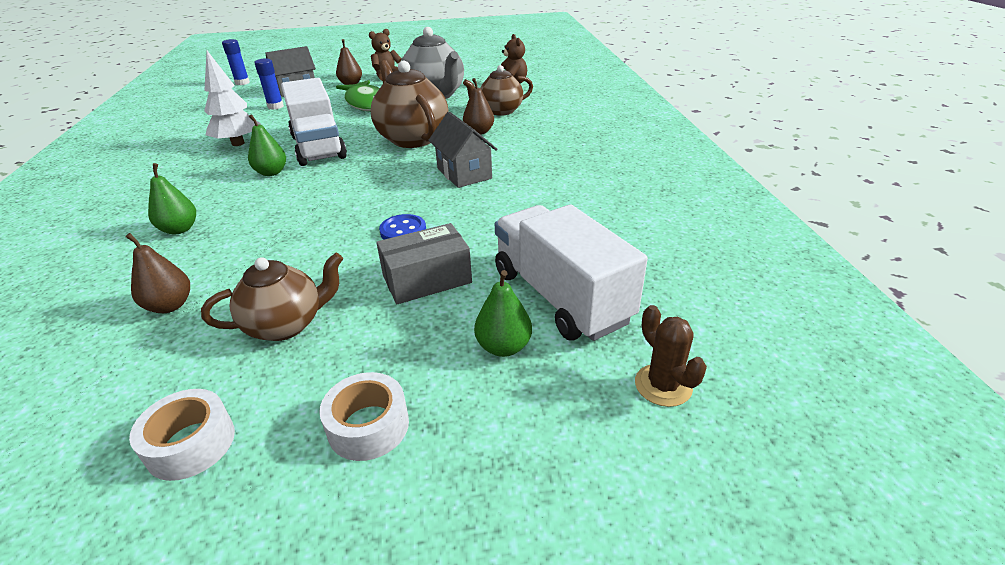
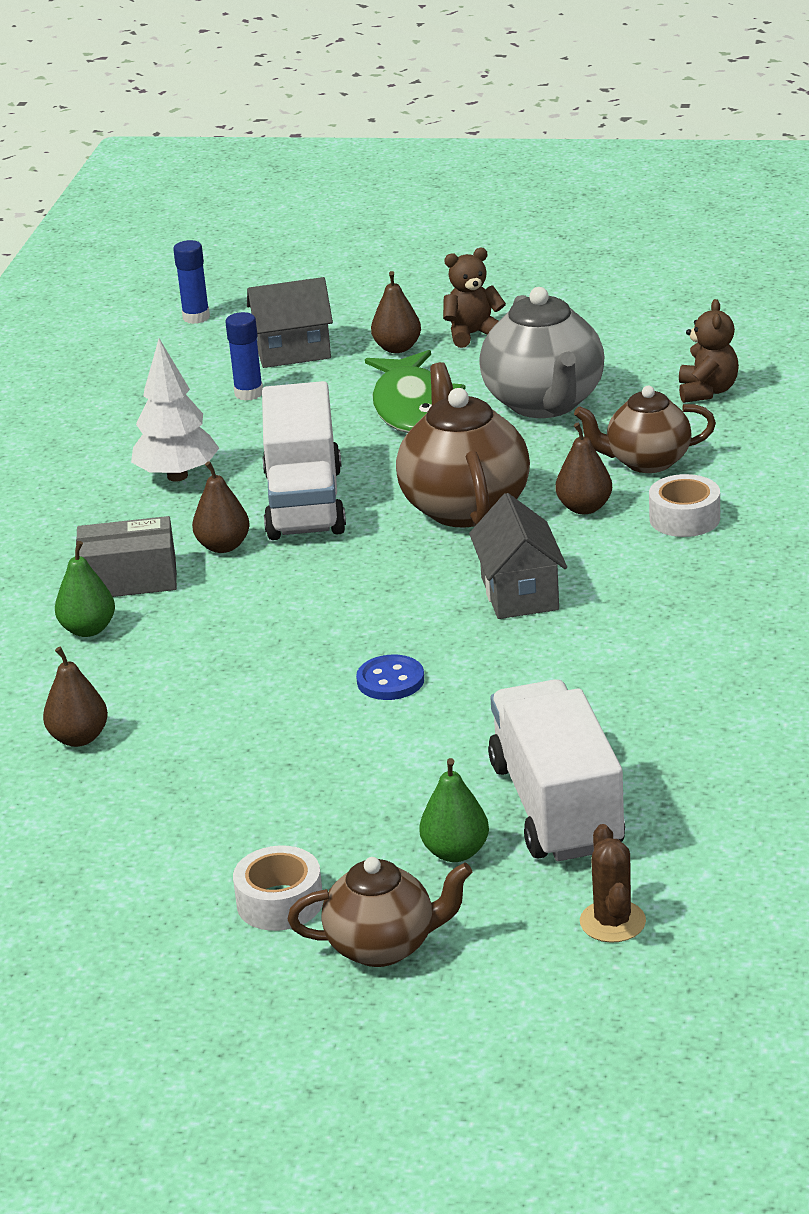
camera: 20 degrees right, 5 degrees down
white tape [129,389,235,481] -> white tape moved to [649,474,720,537]
brown teapot [201,253,343,341] -> brown teapot moved to [288,857,473,967]
green pear [248,114,286,176] -> brown pear [192,461,250,553]
grey box [376,223,472,304] -> grey box moved to [76,516,177,597]

